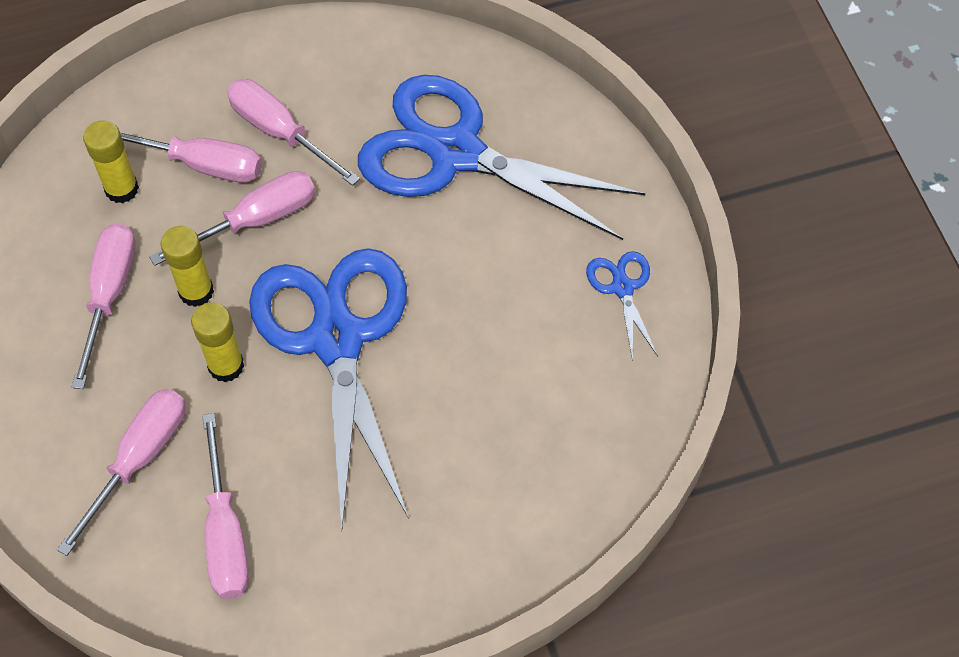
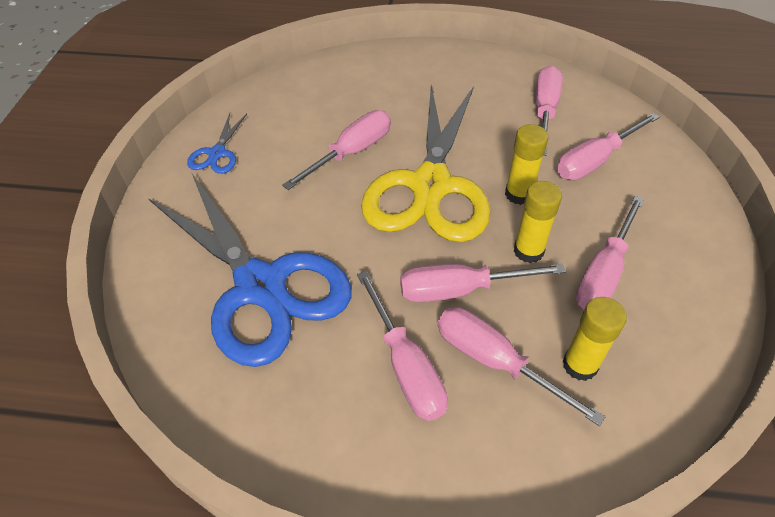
camera: 155 degrees left, 10 degrees down
blue scissors [249,248,409,529] -> yellow scissors [361,85,490,242]
none -> pink screwdriver [282,110,391,190]

